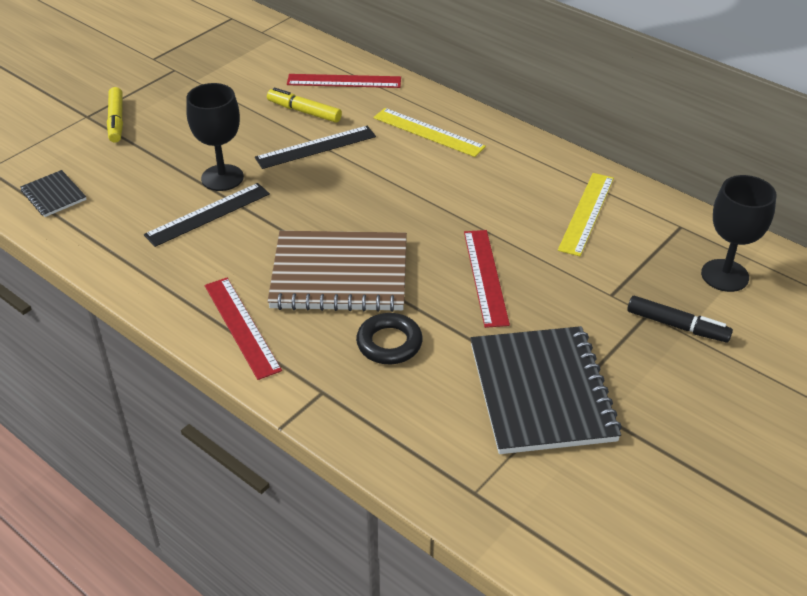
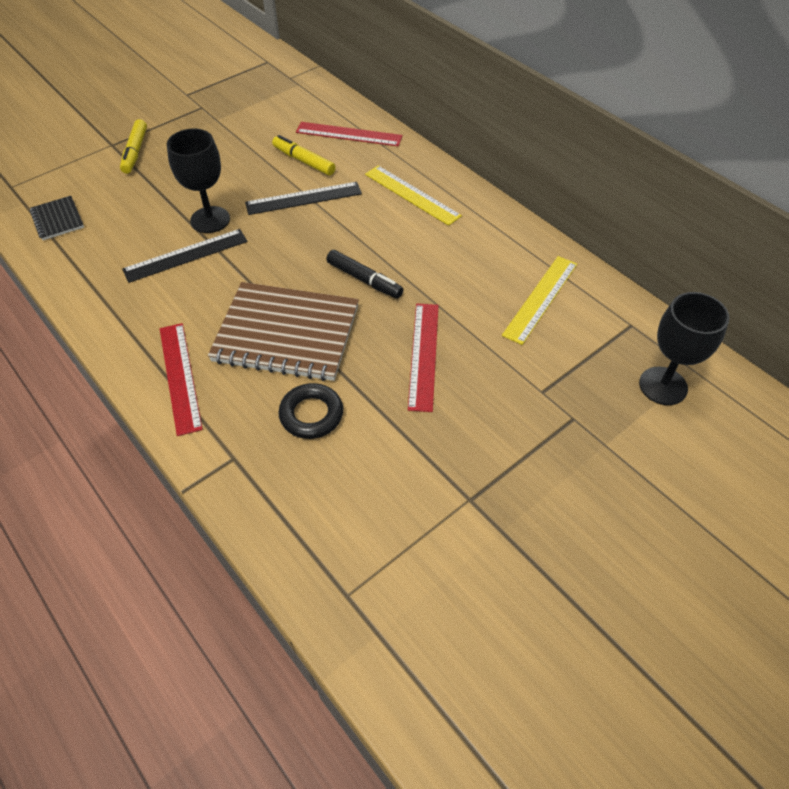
camera: 10 degrees right, 10 degrees up
black notebook [470,326,622,454] -> none
black marker [627,296,733,343] -> black marker moved to [326,250,403,299]

